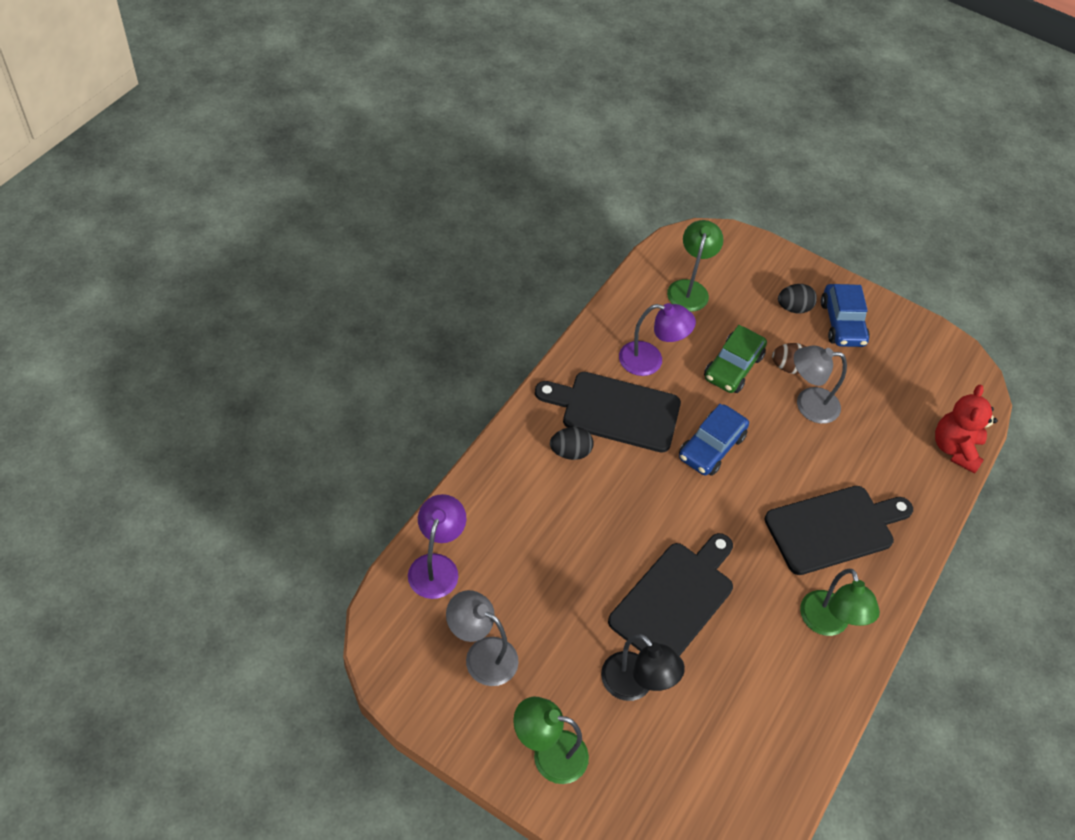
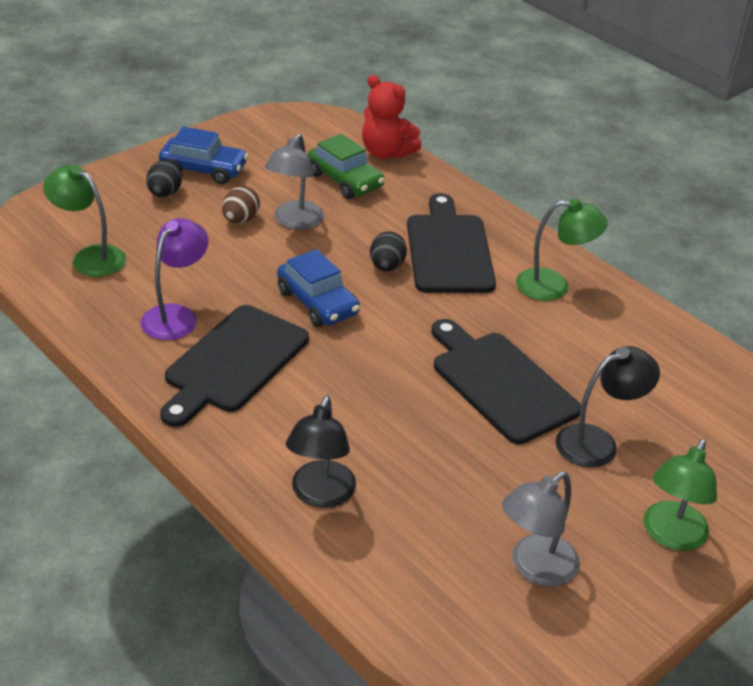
camera: 70 degrees left, 15 degrees down
purple lamp [408,494,466,599] -> none
black egg [550,427,594,460] -> black egg moved to [370,232,407,271]
green car [704,325,767,393] -> green car moved to [308,134,385,199]
none -> black lamp [286,395,356,508]

